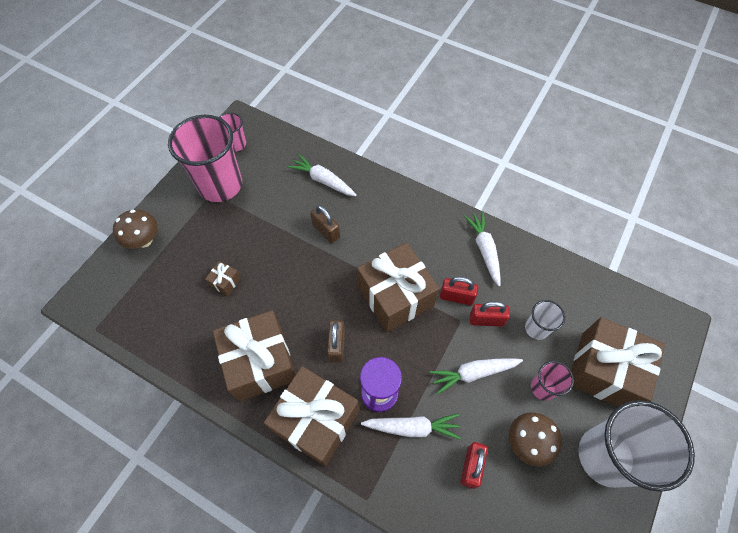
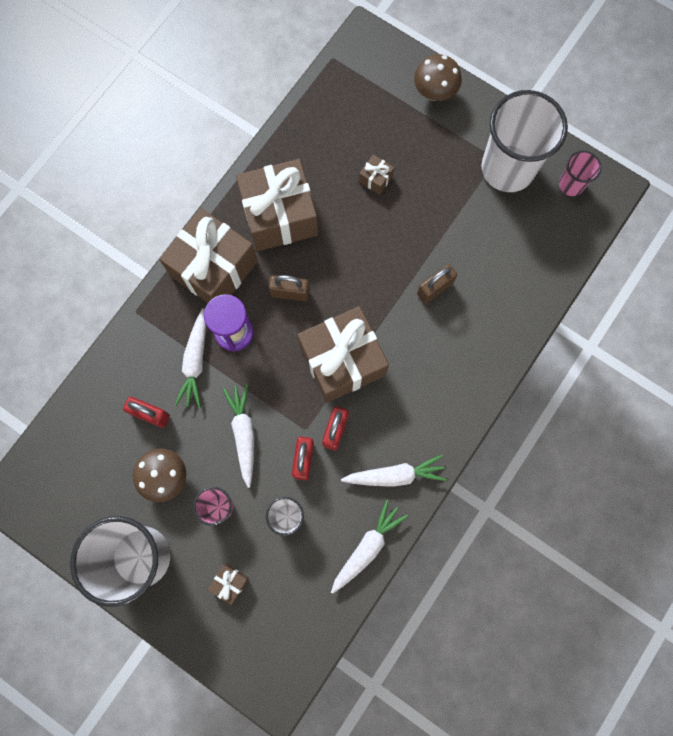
camera: 95 degrees right, 15 degrees up
pink cup [168,115,242,202] -> white cup [481,90,568,192]
white carrot [287,154,357,196] -> white carrot moved to [331,500,408,594]
brown gift [571,317,665,407] -> brown gift [208,564,249,605], size x0.40

